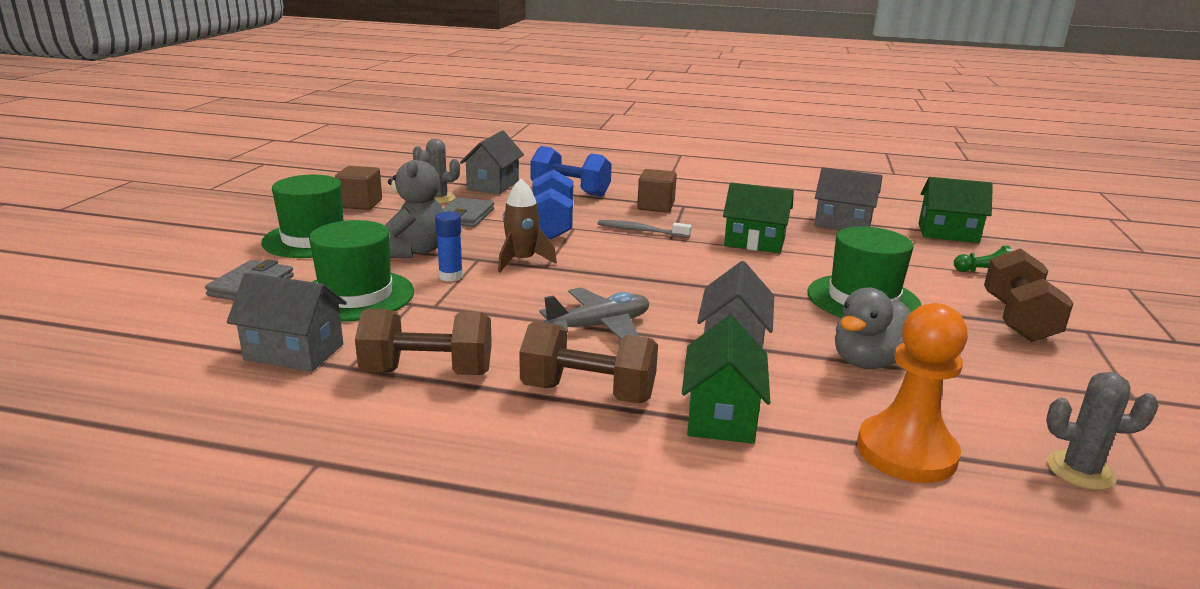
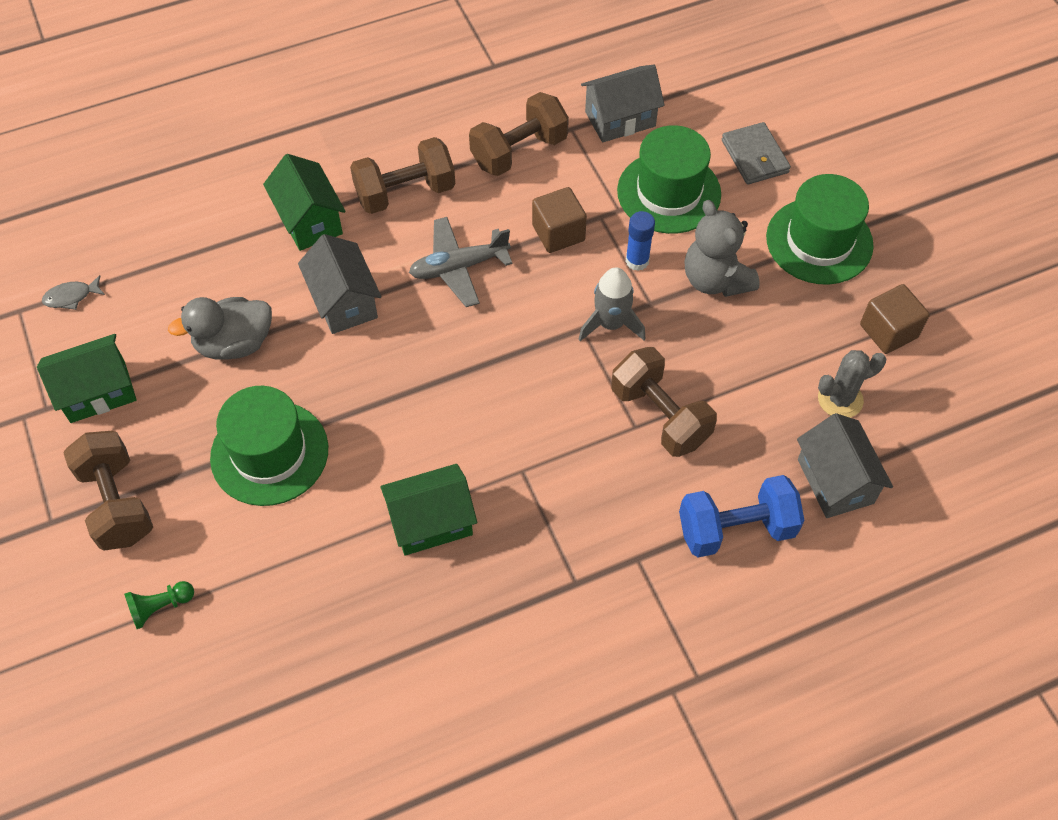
camera: 145 degrees right, 35 degrees up
grey wallet [443,197,494,227] -> none
brown rocket [498,178,557,273] -> grey rocket [579,267,645,341]
blue dumbbell [533,169,573,240] -> brown dumbbell [611,347,717,457]
grey plane [539,287,649,339] -> grey plane turned 45 degrees clockwise [409,217,512,307]
grey toothbrush [598,220,692,238] -> none
brown cube [637,169,677,212] -> brown cube moved to [532,187,587,253]
grey house [814,167,883,230] -> none
grey duck [835,288,910,369] -> grey duck turned 120 degrees counterclockwise [168,297,272,360]
orange pawn [857,303,968,483] -> none
green house [918,177,993,243] -> green house moved to [37,334,137,423]
grey cactus [1046,372,1159,490] -> grey fish [42,275,105,310]

